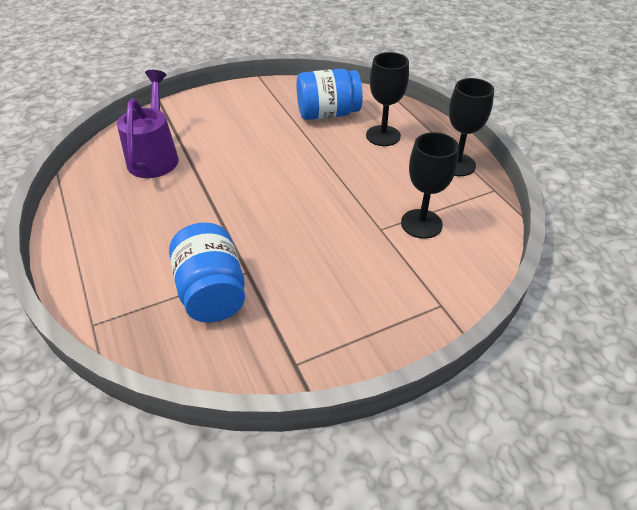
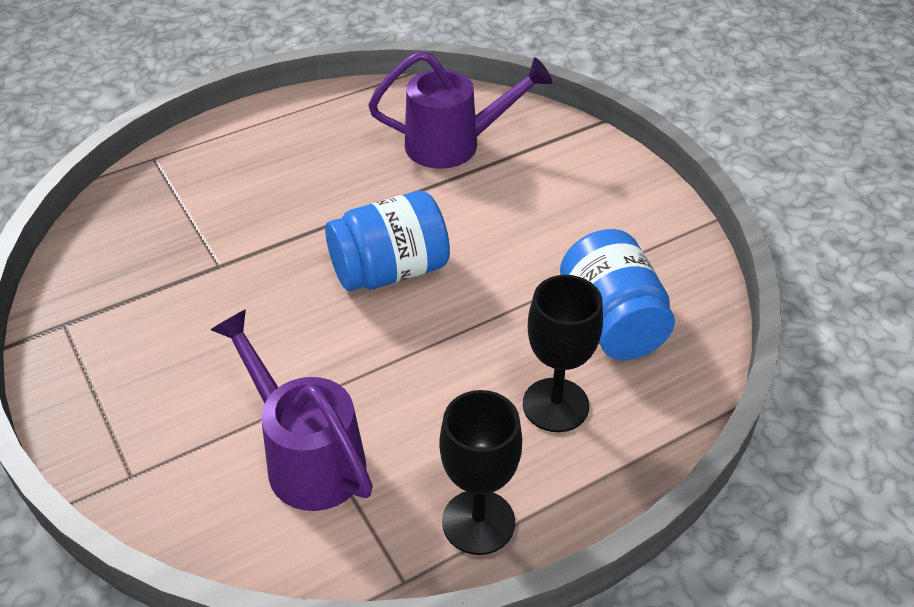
camera: 85 degrees right, 0 degrees up
blue jar [169,223,245,323] -> blue jar moved to [325,191,450,291]
black goblet [401,132,459,239] -> purple watering can [210,309,373,511]

